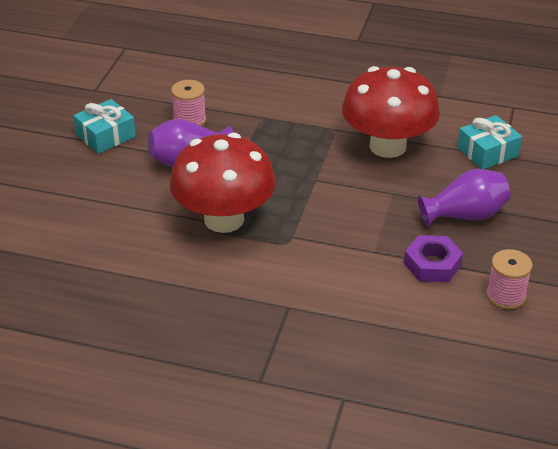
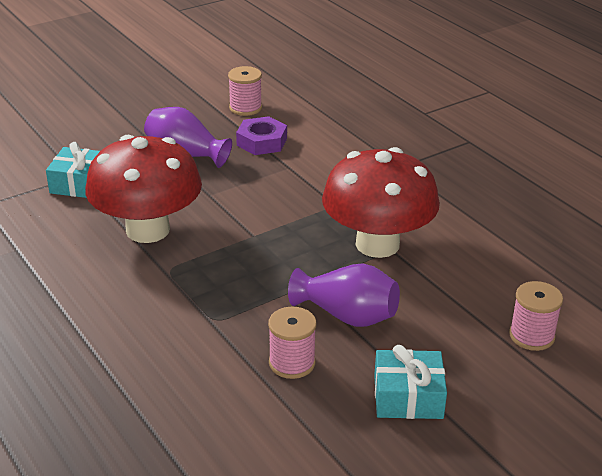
camera: 140 degrees left, 5 degrees down
none -> pink spool [509,281,563,351]

